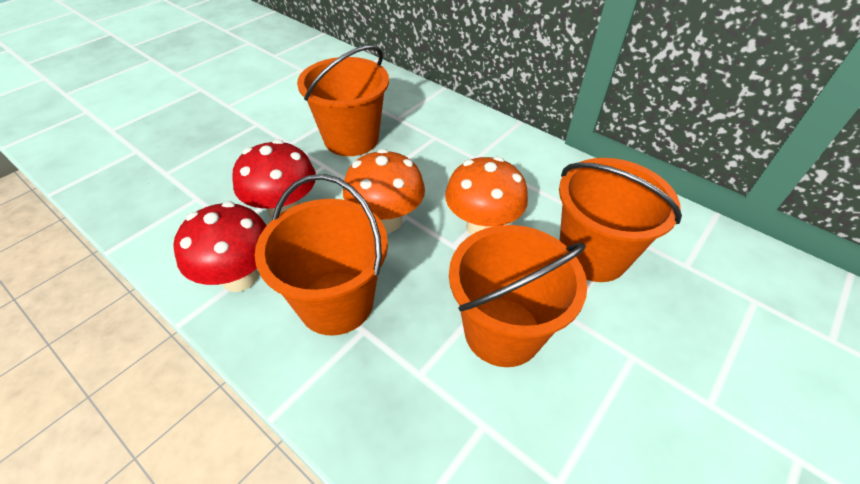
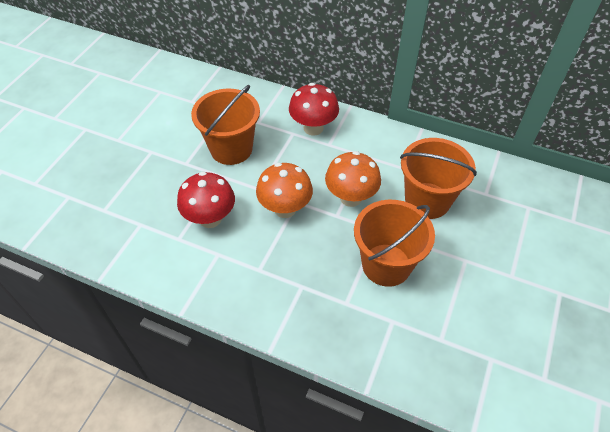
camera: 15 degrees left, 5 degrees up
red mushroom [173,201,267,292] -> red mushroom moved to [289,83,339,136]
orange bucket [255,174,388,336] -> none

